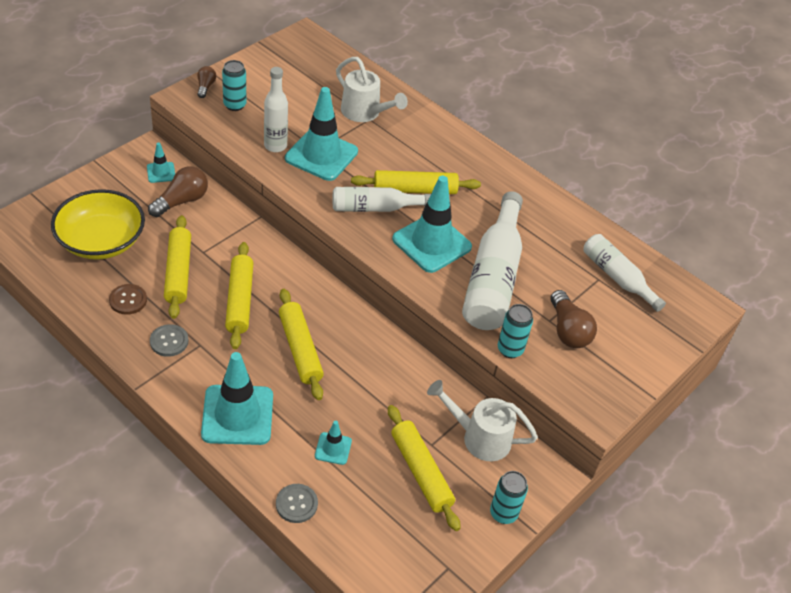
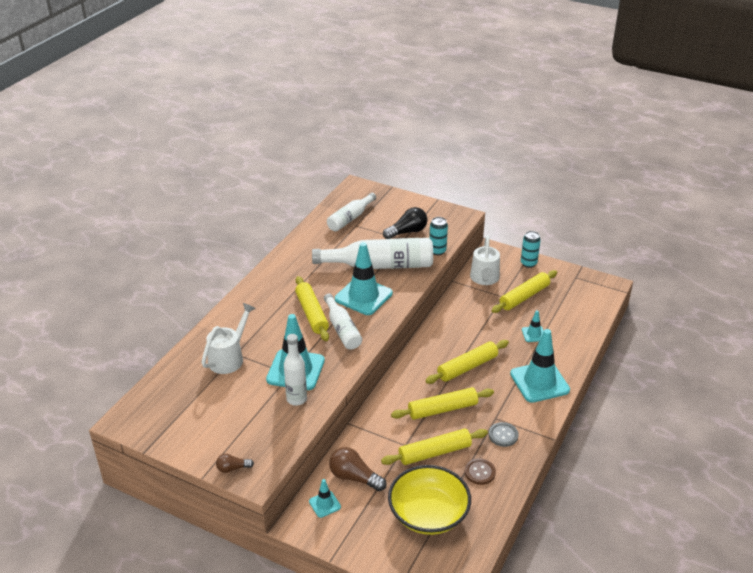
camera: 100 degrees left, 10 degrees down
turquoise can [222,60,246,111] -> none
grey button [276,484,318,523] -> none
brown light bulb [550,290,597,348] -> black light bulb [383,207,427,239]

